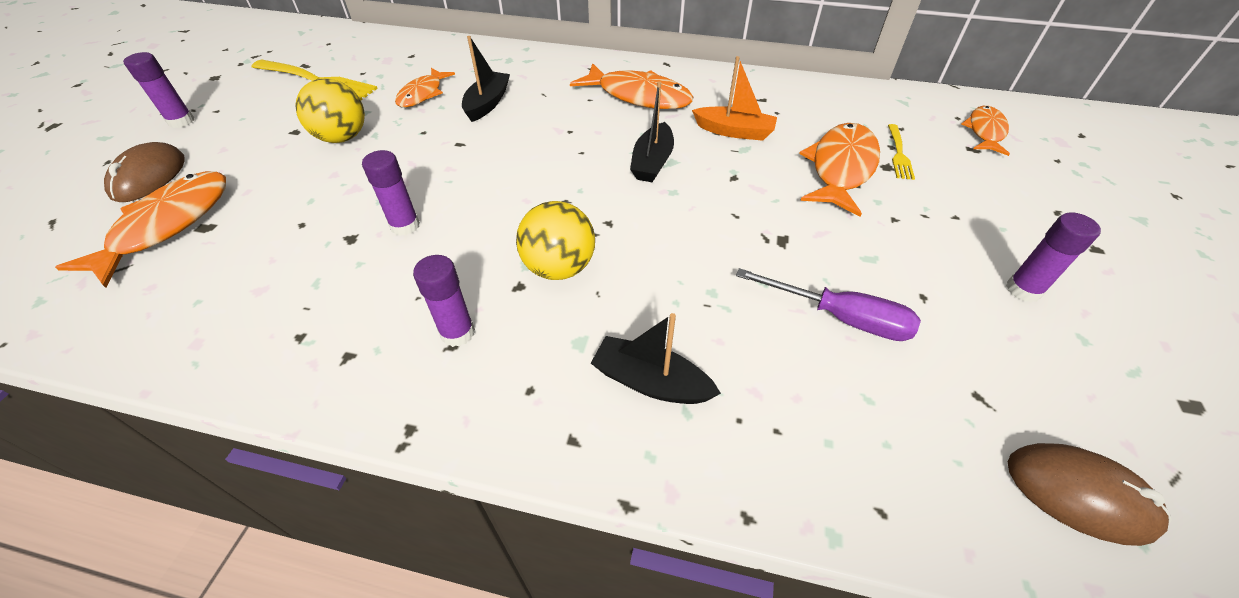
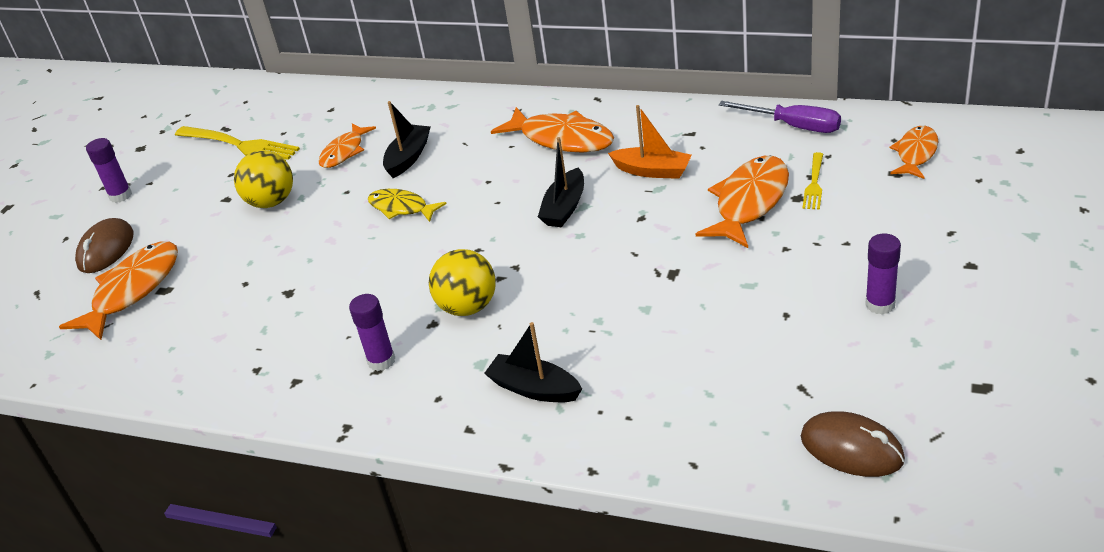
camera: 10 degrees right, 10 degrees down
purple glue stick [362,150,420,236] -> none
purple screwdriver [736,268,921,341] -> purple screwdriver moved to [719,101,841,133]
none -> yellow fish [368,189,447,222]

